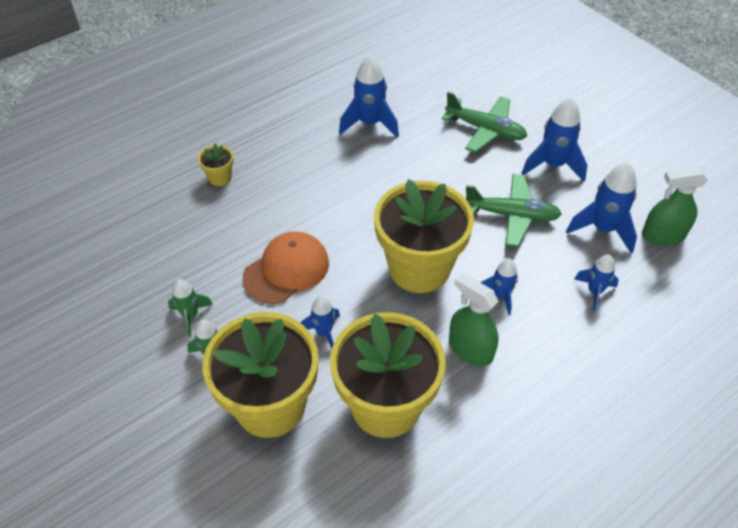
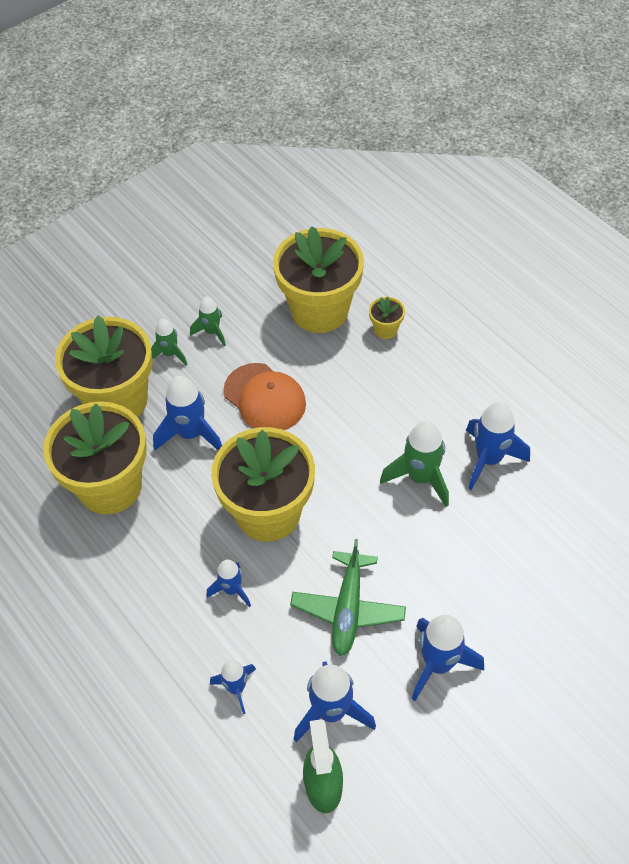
camera: 90 degrees right, 5 degrees up
blue rocket [300,296,340,349] -> blue rocket [153,376,222,451], size x1.67
green plane [442,92,527,153] -> none
green spray bottle [449,273,499,366] -> none
none -> yellow flower pot [273,226,364,333]
none -> green rocket [380,421,449,507]

